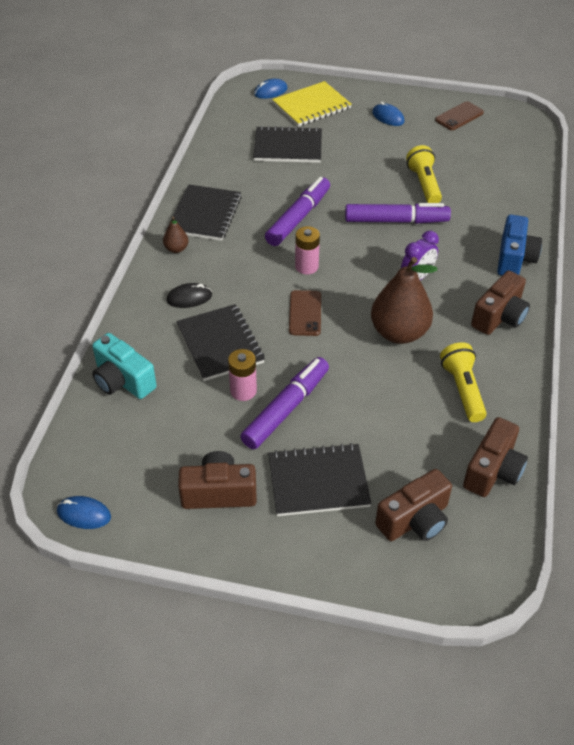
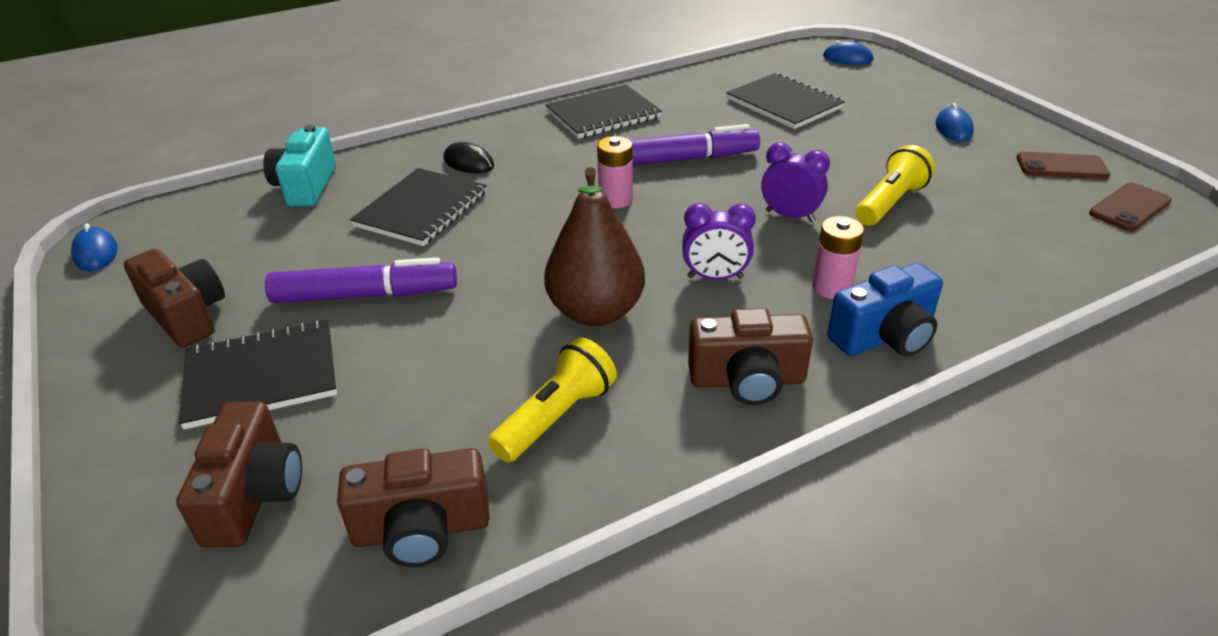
camera: 50 degrees right, 10 degrees down
brown pear [163,217,188,253] -> none
pink battery [228,349,257,401] -> pink battery moved to [812,216,864,299]
black notebook [268,443,372,516] -> black notebook turned 60 degrees counterclockwise [179,320,337,429]
yellow notebook [272,81,352,127] -> none
brown phone [289,290,321,336] -> brown phone moved to [1089,183,1172,231]
purple marker [345,203,451,224] -> purple clock [761,142,830,222]
brown camera [375,469,452,541] -> brown camera turned 105 degrees counterclockwise [176,402,302,548]

